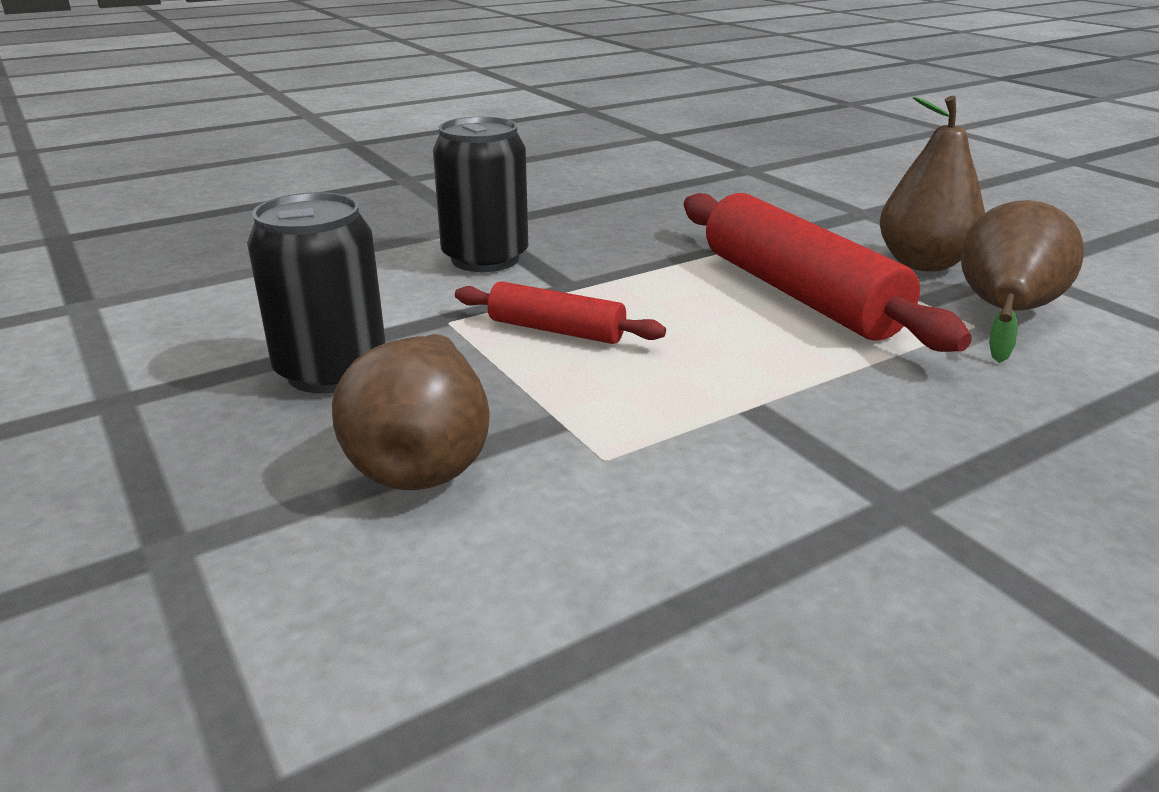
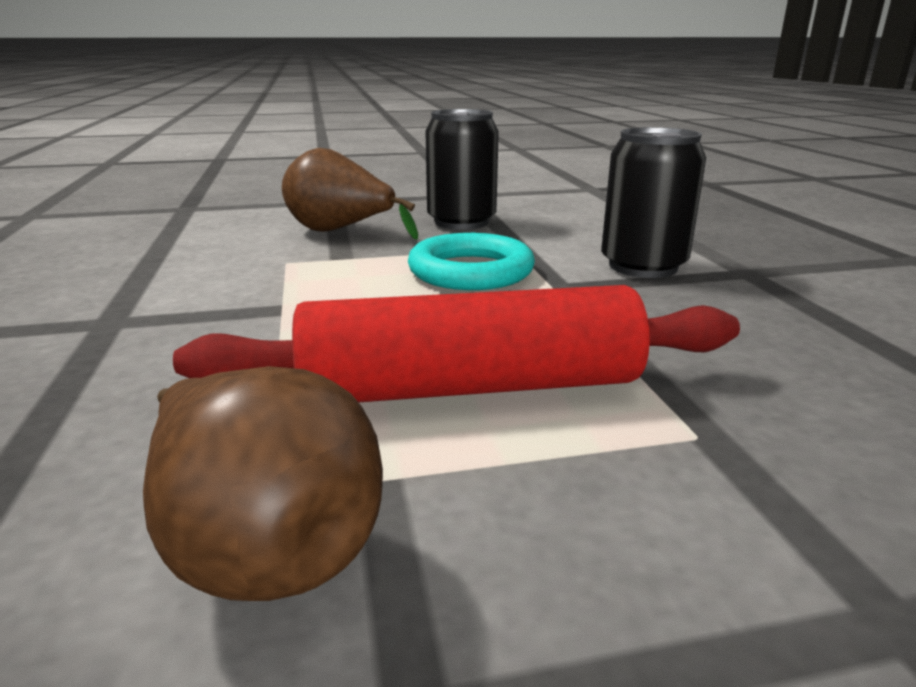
camera: 110 degrees right, 5 degrees down
red rolling pin [455,281,666,344] -> turquoise ring [408,233,535,290]
brown pear [880,96,985,272] -> none

